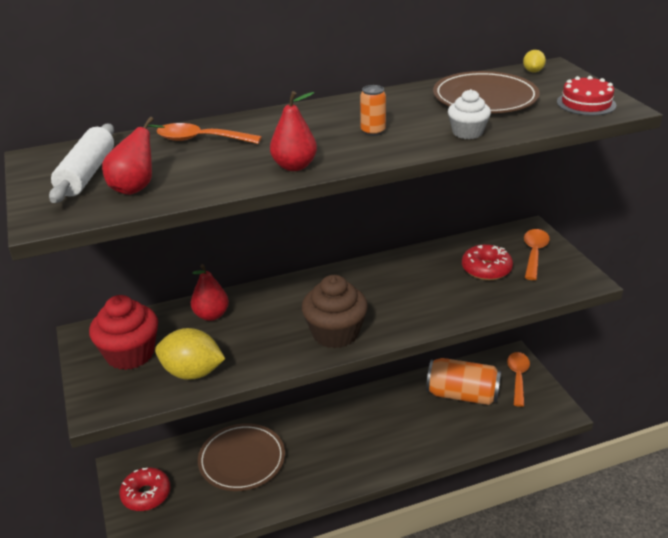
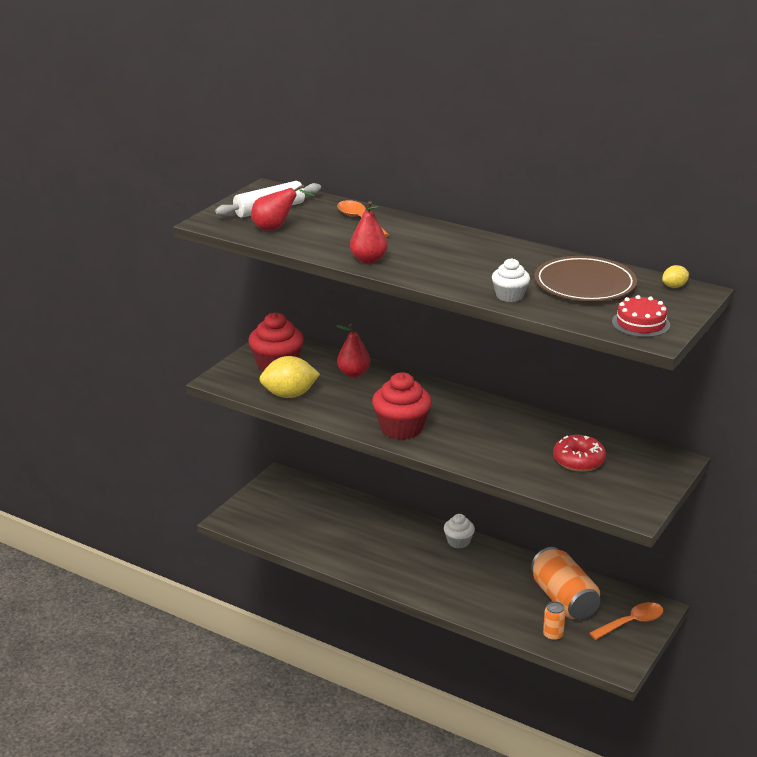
camera: 50 degrees right, 5 degrees down
red donut [119,468,170,511] -> none
yellow lemon [155,328,225,380] -> yellow lemon turned 75 degrees counterclockwise [259,356,320,398]
brown plate [198,423,285,491] -> none
brown cupcake [302,275,368,348] -> red cupcake [372,372,432,440]
orange can [360,85,386,136] -> orange can moved to [543,601,566,641]
orange spoon [524,229,550,280] -> none
none -> white cupcake [444,514,475,548]

